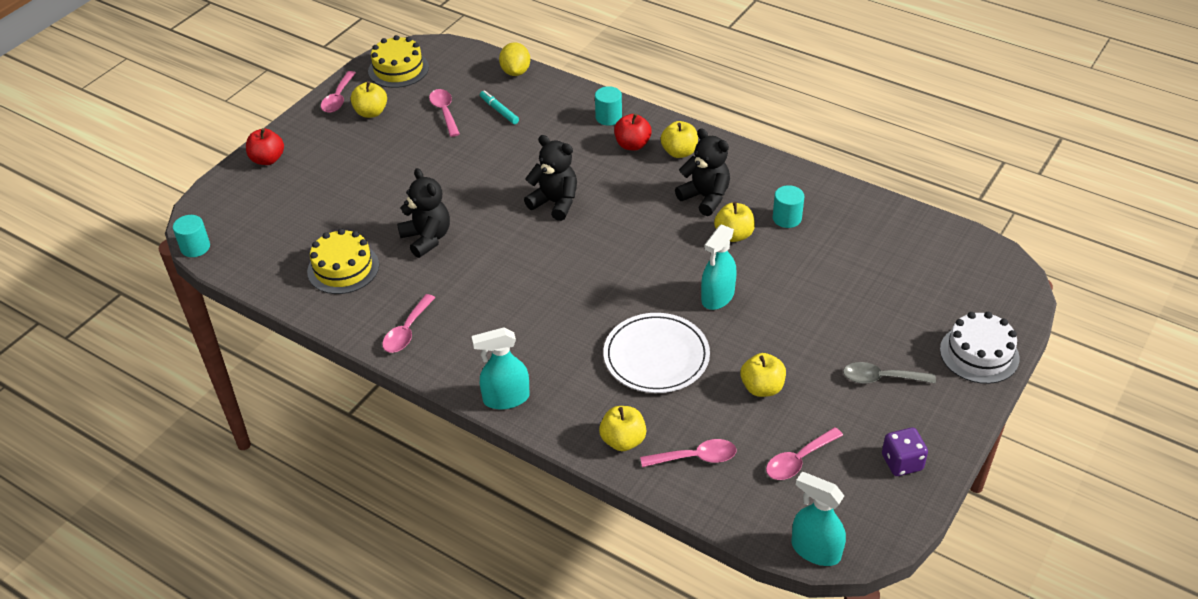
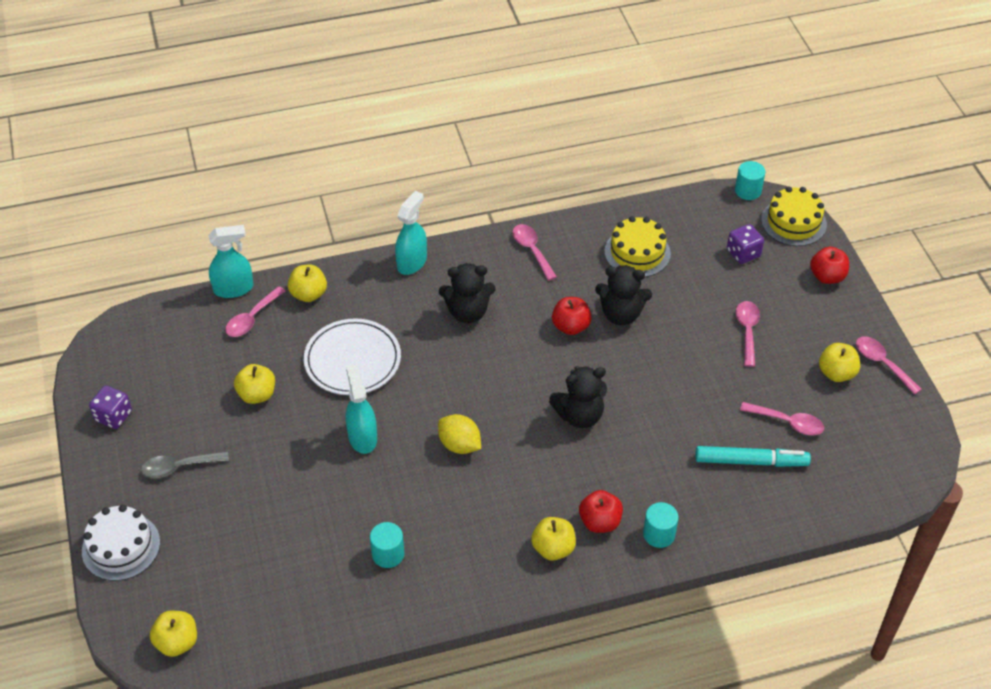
camera: 130 degrees right, 5 degrees up
yellow cake [368,35,429,88] -> yellow cake moved to [761,186,827,246]
turquoise marker [480,90,519,124] -> turquoise marker [695,446,811,467], size x1.64
yellow lemon [499,42,530,76] -> yellow lemon moved to [438,414,481,454]
black teddy bear [675,128,730,216] -> black teddy bear moved to [439,263,496,323]
yellow apple [714,202,755,242] -> yellow apple moved to [150,611,197,657]
pink spoon [766,427,843,480] -> pink spoon moved to [736,301,760,367]
turquoise spray bottle [792,472,846,566] -> turquoise spray bottle moved to [209,225,253,298]
grey spoon [843,362,936,384] -> grey spoon turned 150 degrees counterclockwise [141,451,229,478]
none -> red apple [552,297,592,335]
none -> purple dice [727,224,764,264]

